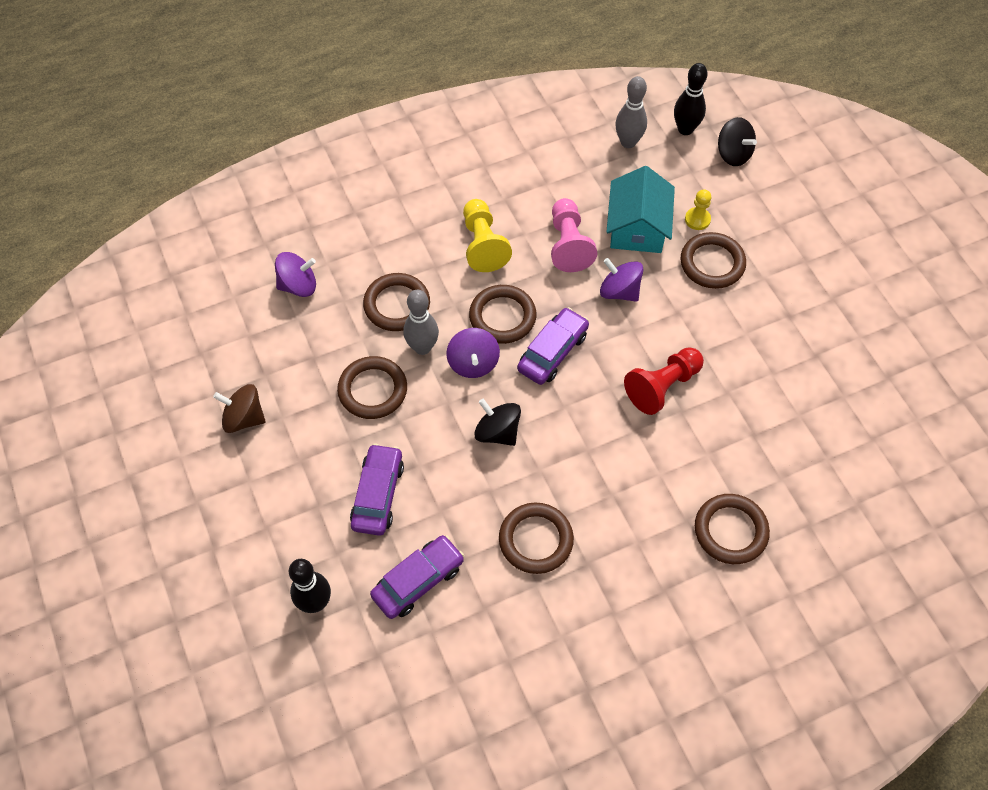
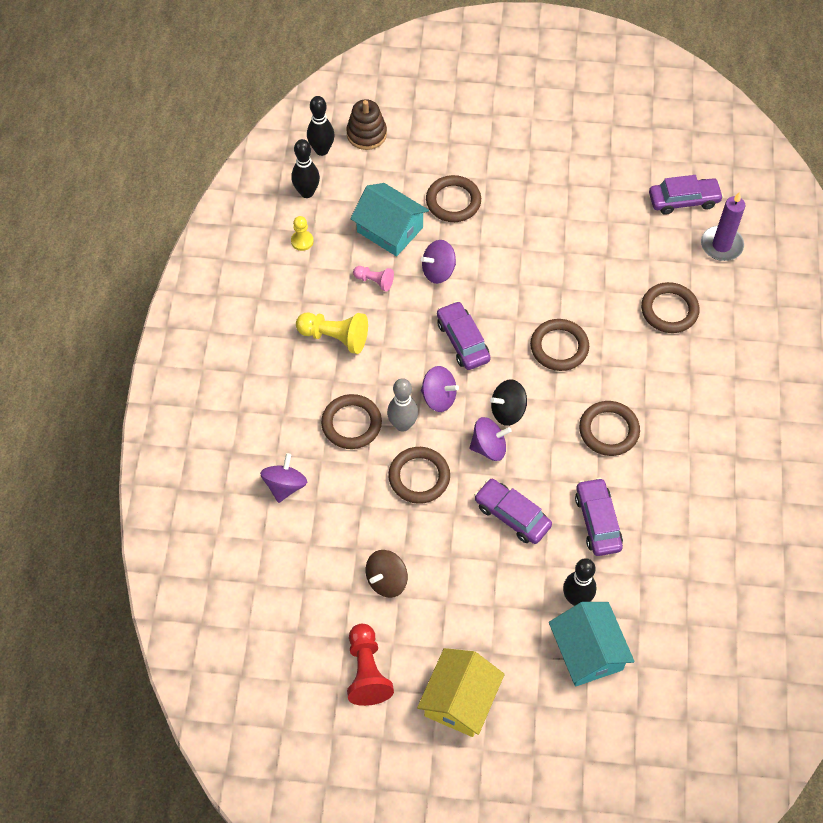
camera: 60 degrees left, 0 degrees up
brown ring [469,285,536,344] -> brown ring moved to [530,319,589,371]
pink pawn [551,198,597,272] -> pink pawn [353,266,394,291], size x0.58
grey bowling pin [615,76,647,148] -> black bowling pin [291,139,320,198]
red pawn [624,347,704,415] -> red pawn moved to [347,624,394,706]
yellow pawn [685,189,711,230] -> yellow pawn moved to [291,216,314,251]
black spinning top [718,117,757,166] -> brown stacking toy [346,99,387,150]
none -> yellow house [417,648,505,737]
none -> purple spinning top [469,417,512,461]
none -> turquoise house [549,602,635,686]
none -> purple car [649,175,723,215]
none -> purple candle [701,192,745,261]

